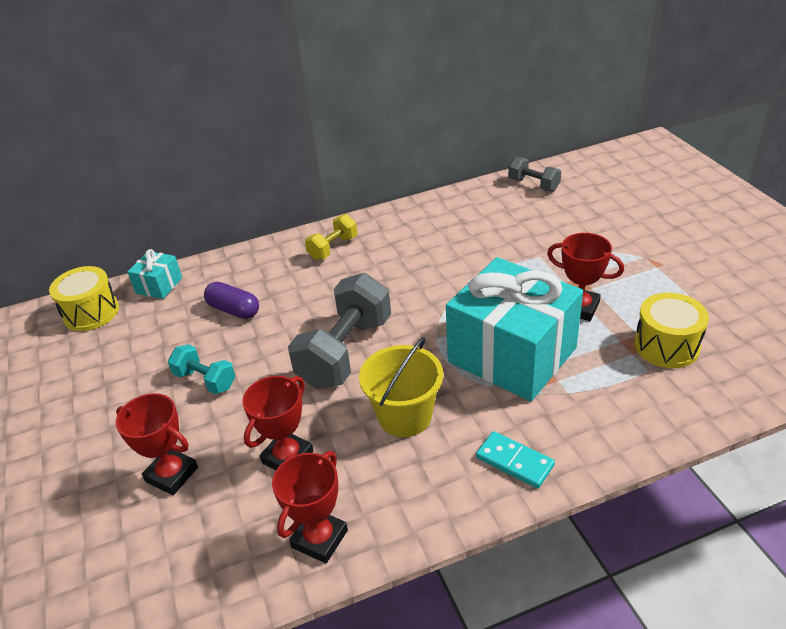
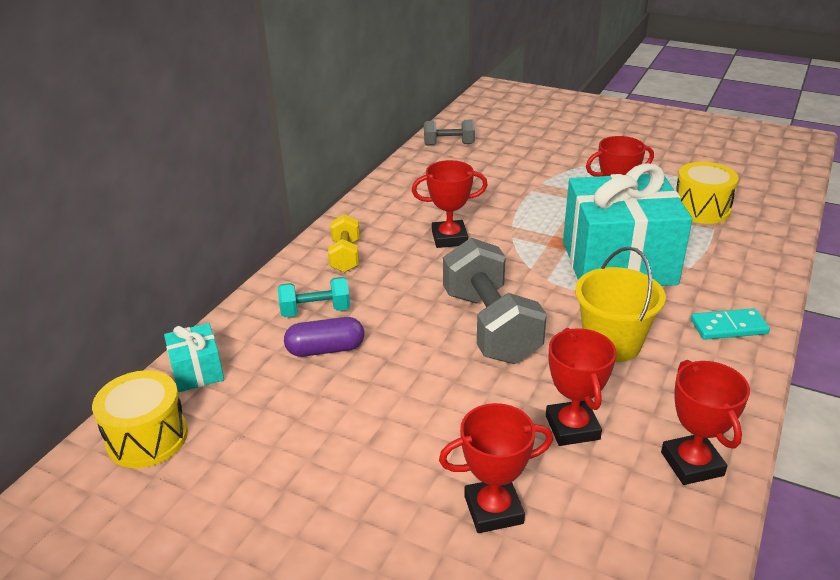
camera: 45 degrees left, 5 degrees down
turquoise dumbbell [168,344,236,394] -> turquoise dumbbell moved to [278,277,350,317]
none -> red trophy [412,160,488,248]

